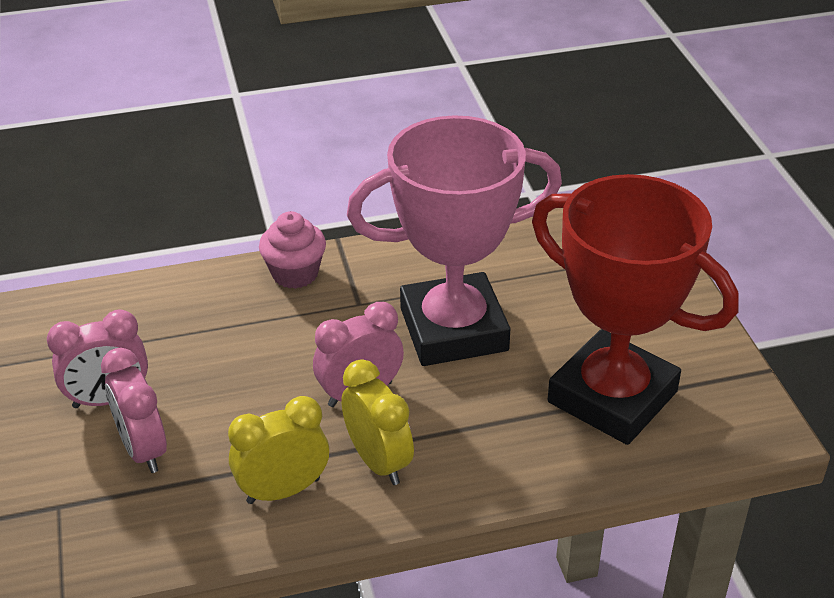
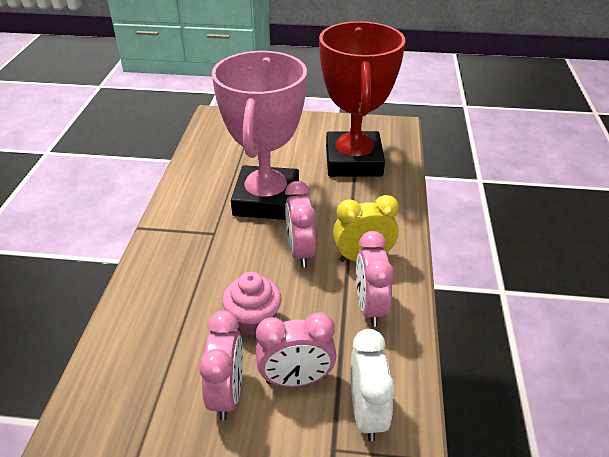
camera: 70 degrees left, 0 degrees up
yellow clock [228,396,329,504] -> pink clock [356,231,394,327]
pink cupcake [259,211,326,289] -> pink cupcake moved to [223,272,282,336]
red trophy [532,174,739,445] -> red trophy turned 60 degrees counterclockwise [319,21,405,177]
none -> white clock [350,329,395,442]

